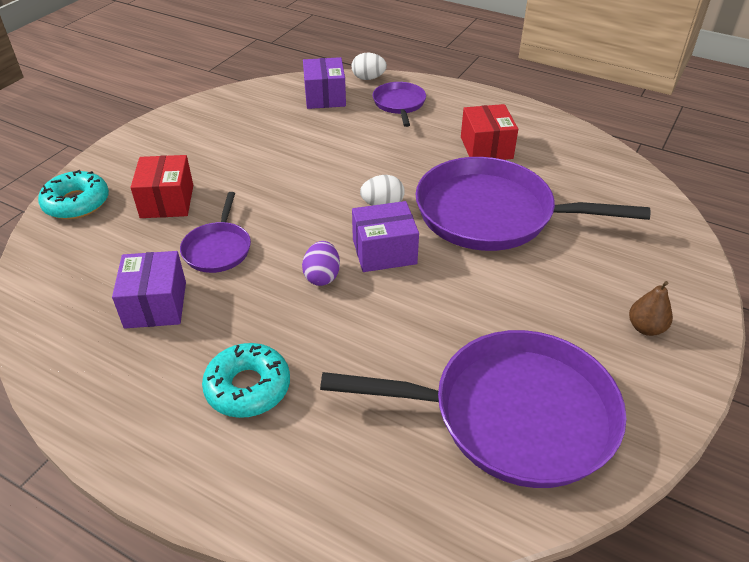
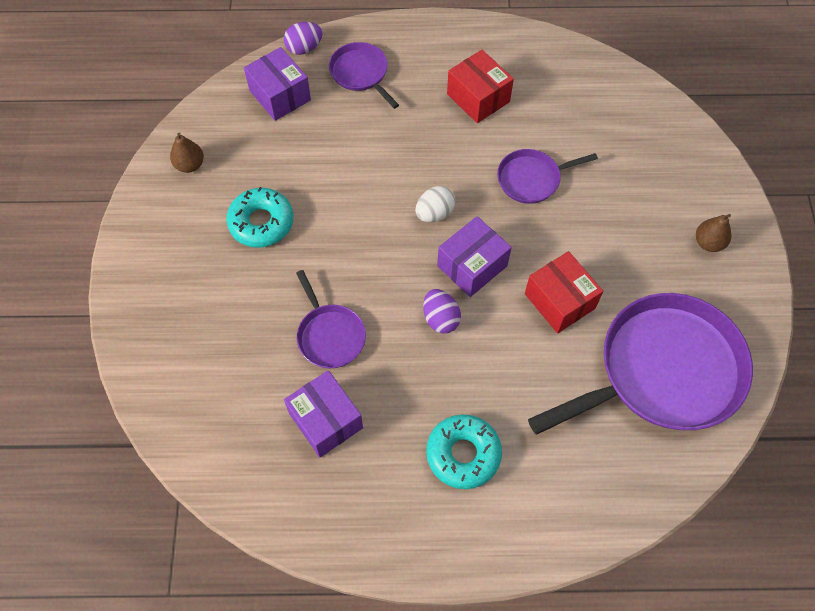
camera: 30 degrees left, 20 degrees up
turquoise donut [38,170,109,219] -> turquoise donut moved to [226,187,293,248]
red box [130,155,193,218] -> red box moved to [525,251,603,333]
white egg [352,53,387,80] -> purple egg [284,22,323,55]
purple pan [416,157,651,251] -> purple pan [497,149,598,204], size x0.48
none -> brown pear [170,133,204,173]

